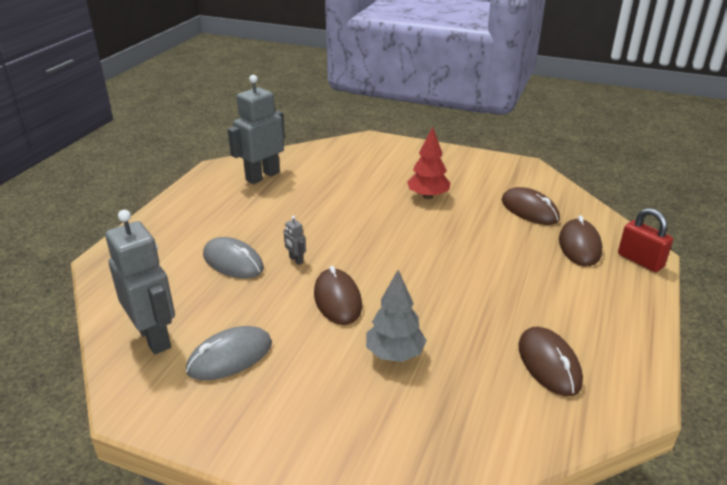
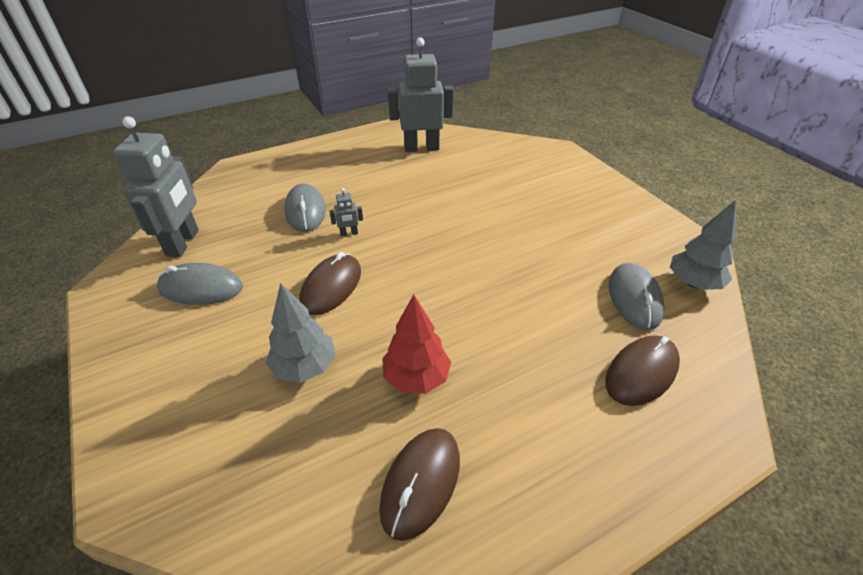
camera: 40 degrees right, 10 degrees up
grey robot [284,215,306,265] -> grey robot turned 105 degrees counterclockwise [329,188,363,236]
red tree [407,126,451,199] -> red tree moved to [382,294,451,394]
brown mouse [502,187,560,225] -> grey mouse [609,263,665,330]
red padlock [618,208,673,272] -> none
none -> grey tree [670,200,736,290]

